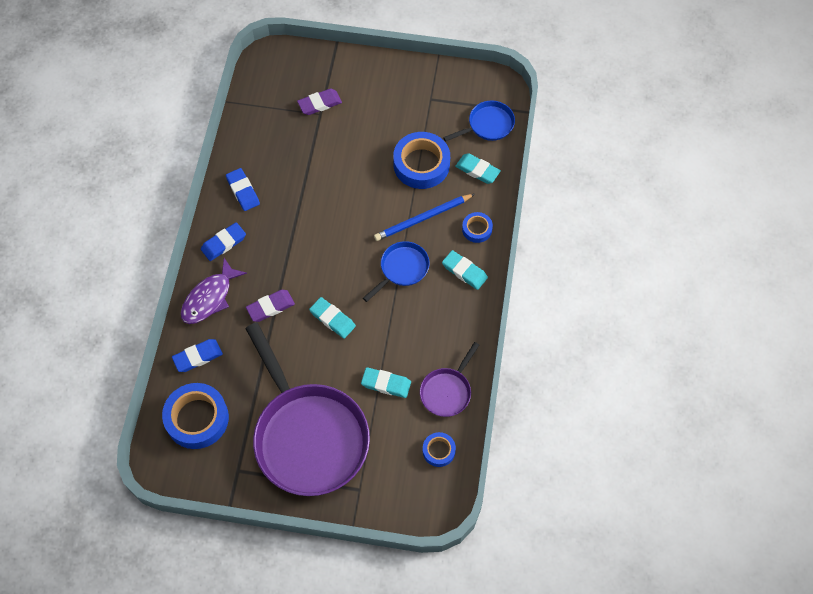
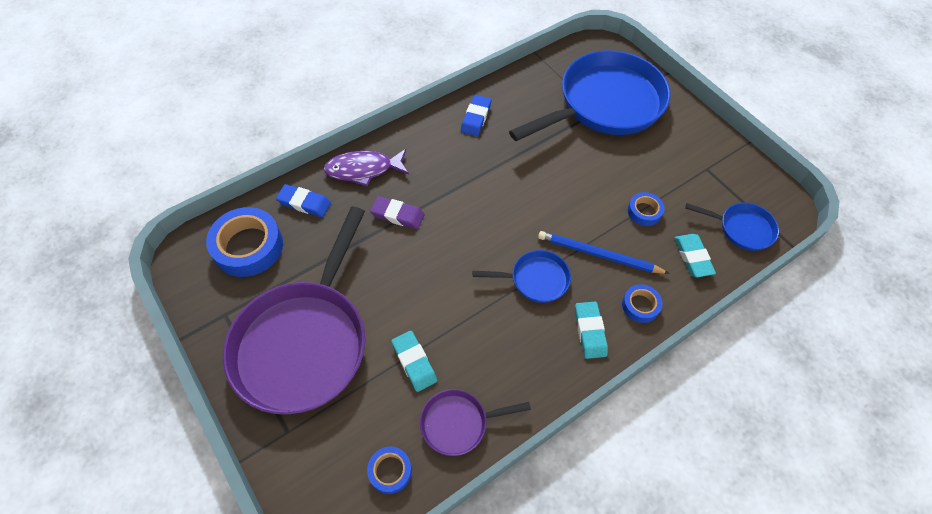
camera: 45 degrees right, 5 degrees down
blue eraser [201,222,246,261] -> none
purple eraser [297,89,342,115] -> blue pan [509,50,671,141]
turquoise eraser [309,297,356,339] -> none
blue tape [393,132,450,189] -> blue tape [628,192,665,226], size x0.52

